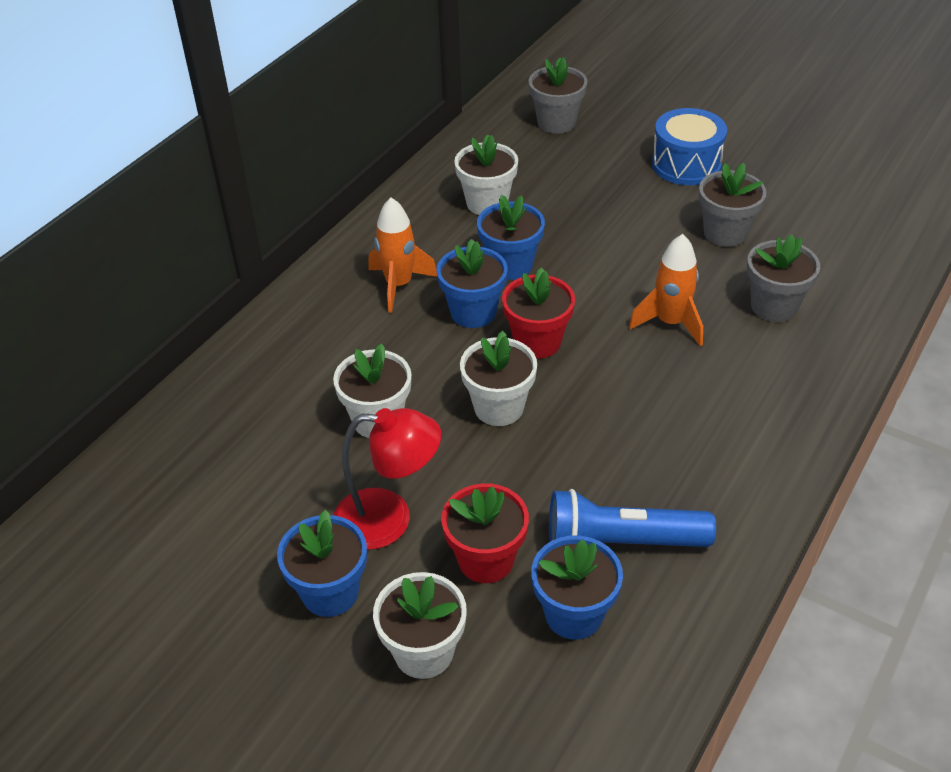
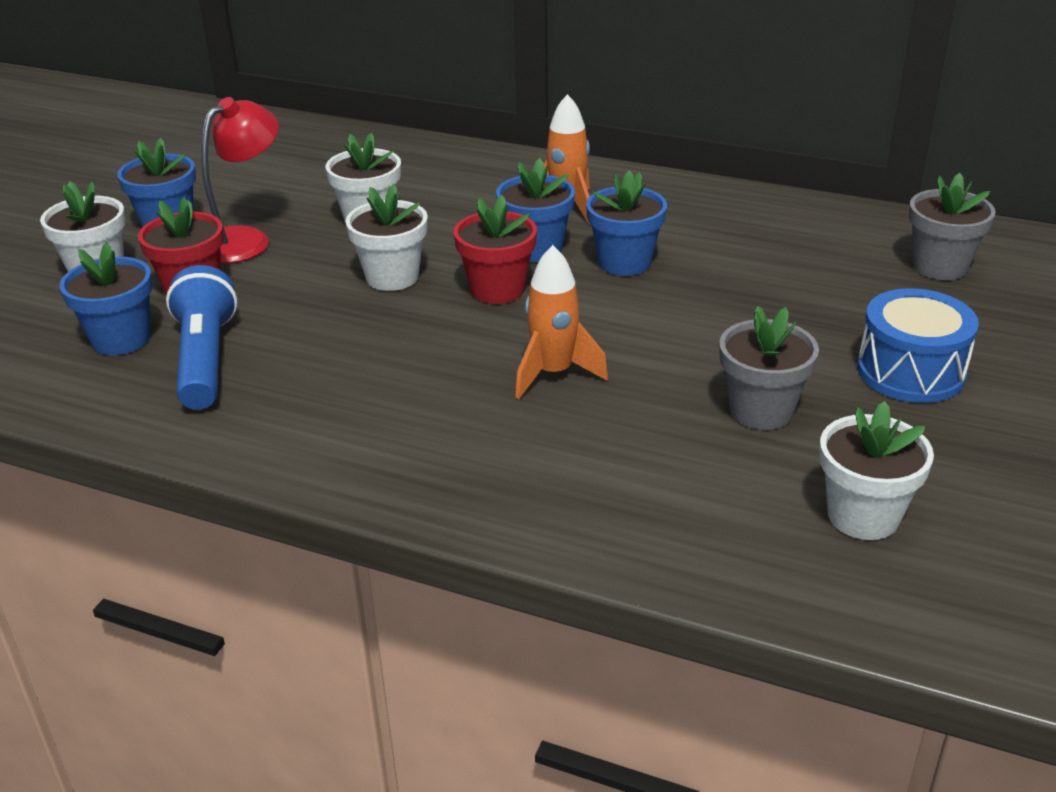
camera: 80 degrees right, 10 degrees down
red lamp [334,408,441,550] -> red lamp turned 135 degrees counterclockwise [201,97,279,263]
white flower pot [454,135,518,215] -> white flower pot moved to [819,401,934,540]
grey flower pot [747,234,820,322] -> none

